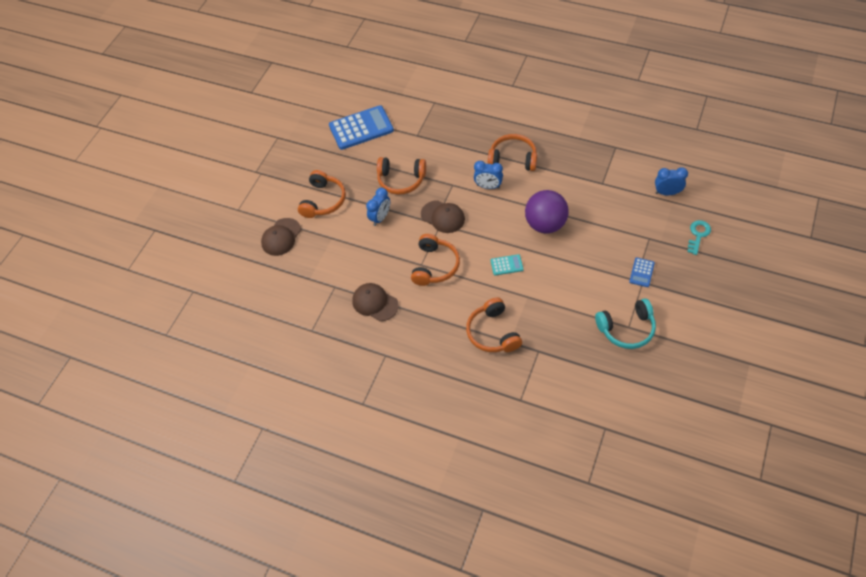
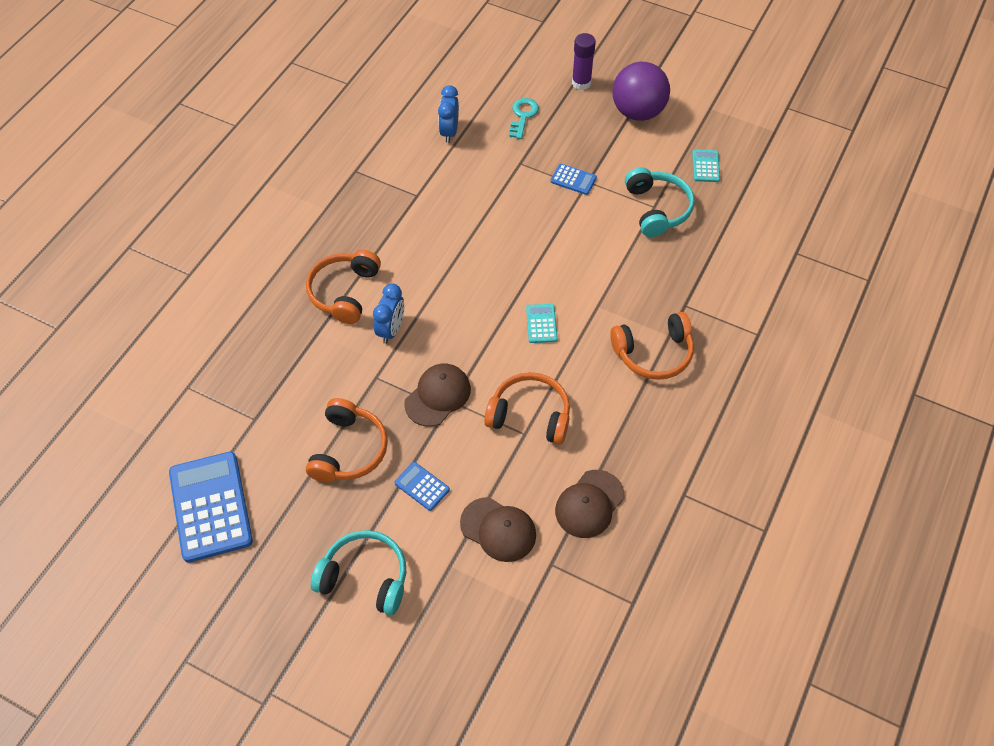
camera: 90 degrees left, 0 degrees up
brown cap [261,218,301,256] -> brown cap moved to [460,497,536,562]
orange headphones [298,170,346,218] -> turquoise headphones [311,530,406,615]
blue clock [366,188,390,226] -> blue calculator [395,462,450,511]
purple ball [525,190,569,234] -> purple ball moved to [613,62,670,121]
turquoise key [687,220,711,255] -> turquoise key turned 75 degrees clockwise [509,98,539,139]
none -> purple glue stick [572,33,596,90]
none -> turquoise calculator [692,149,720,182]

